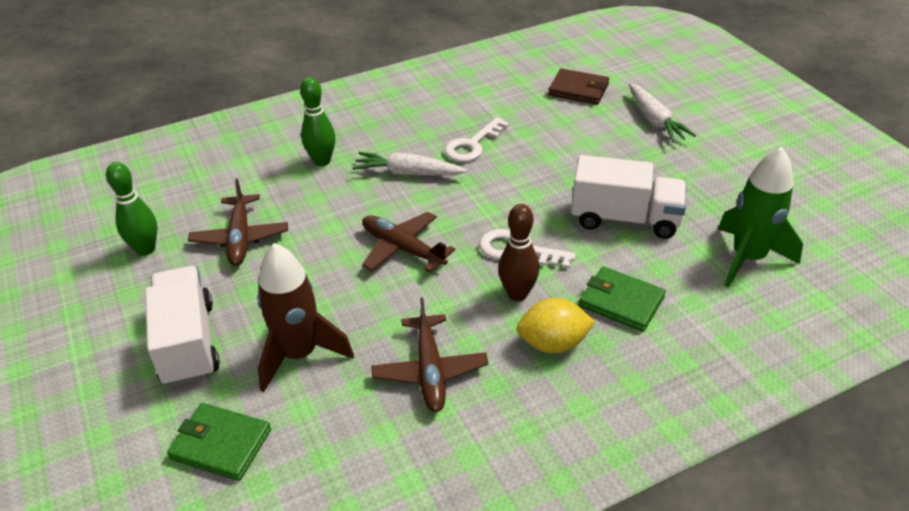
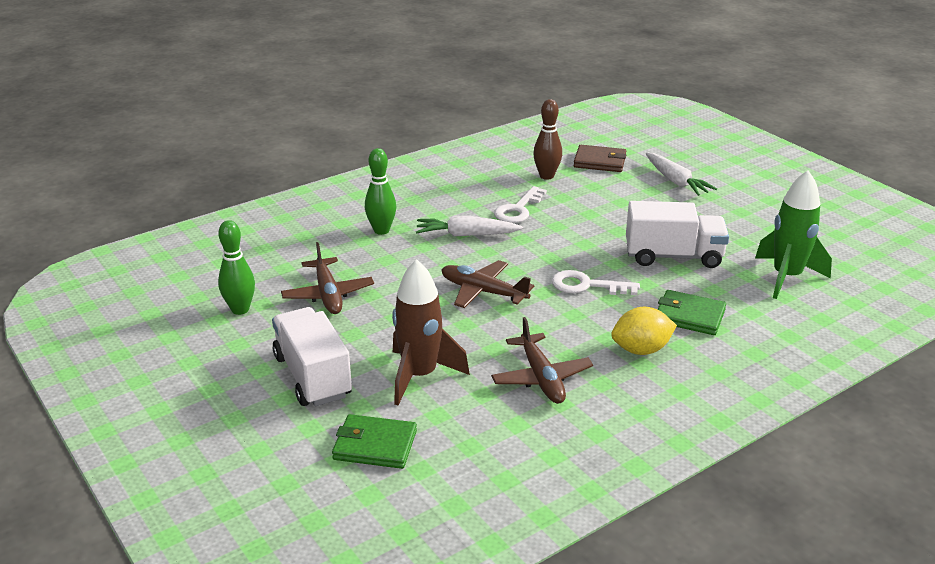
camera: 10 degrees left, 10 degrees down
brown bowling pin [498,204,539,301] -> brown bowling pin moved to [533,99,562,180]

